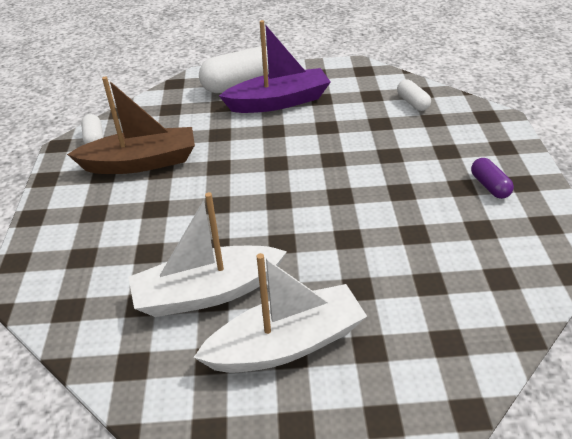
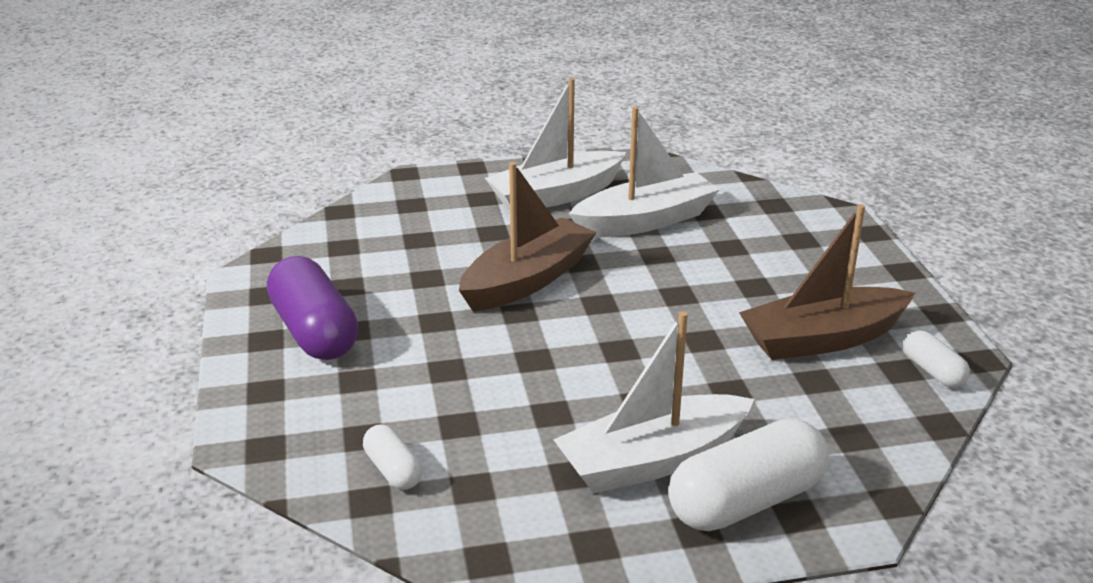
camera: 170 degrees right, 10 degrees down
purple boat [219,20,331,113] -> white boat [553,311,755,493]
purple capsule [471,158,514,199] -> purple capsule [267,256,358,360], size x1.98
none -> brown boat [459,162,597,311]

